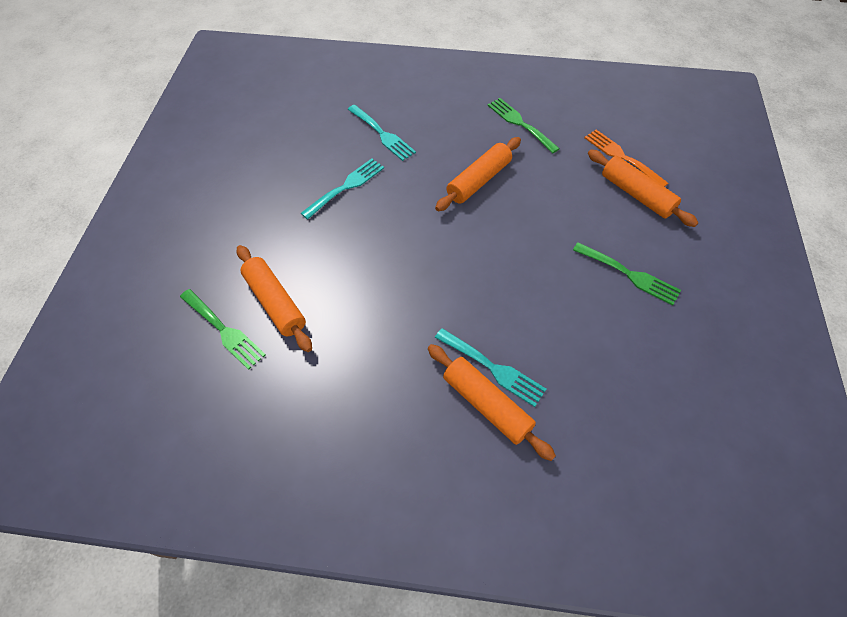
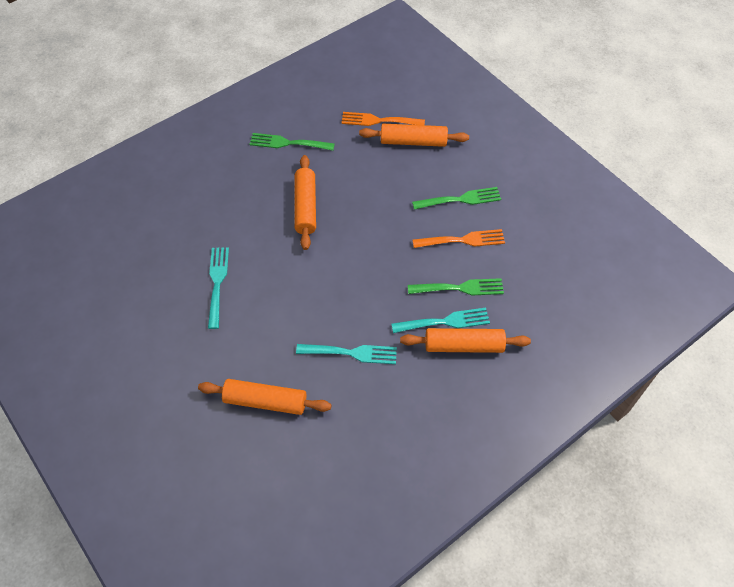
camera: 45 degrees left, 0 degrees up
green fork [180,289,266,370] -> green fork moved to [408,278,504,295]
turquoise fork [347,105,416,161] -> turquoise fork moved to [296,344,397,364]
none -> orange fork [413,229,505,248]

